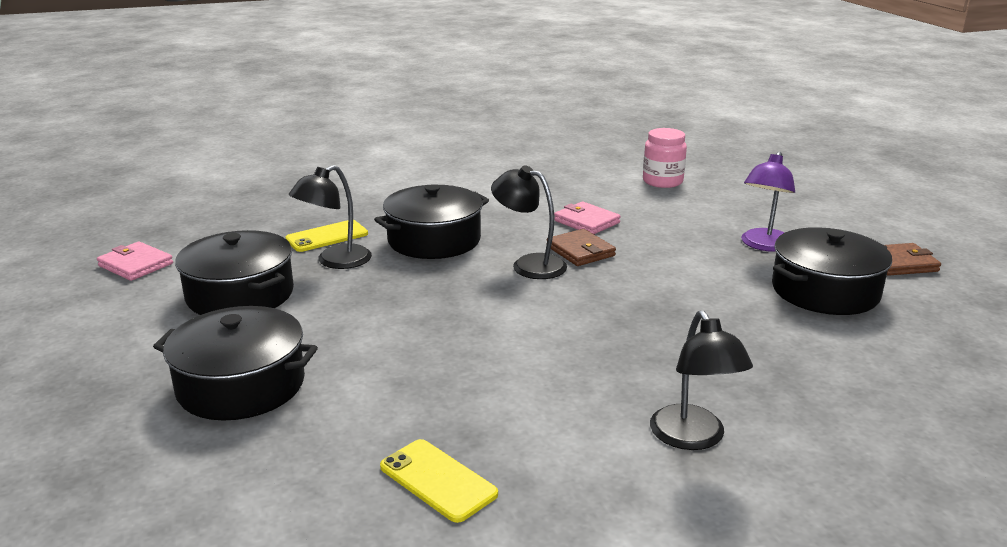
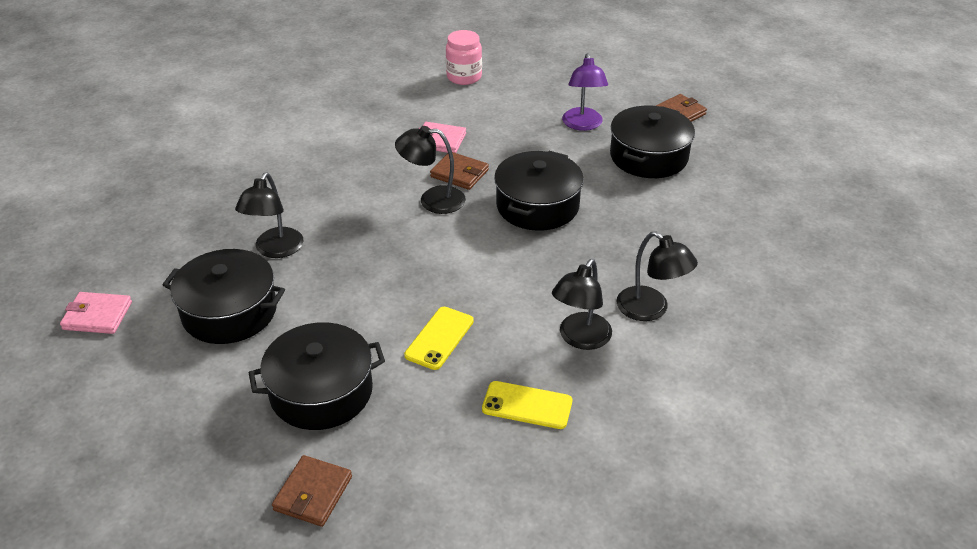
camera: 30 degrees left, 15 degrees up
yellow phone [285,220,368,252] -> yellow phone moved to [404,307,474,370]
black pot [374,184,489,259] -> black pot moved to [494,151,584,231]
none -> brown wallet [272,455,352,527]
none -> black lamp [552,259,612,350]

